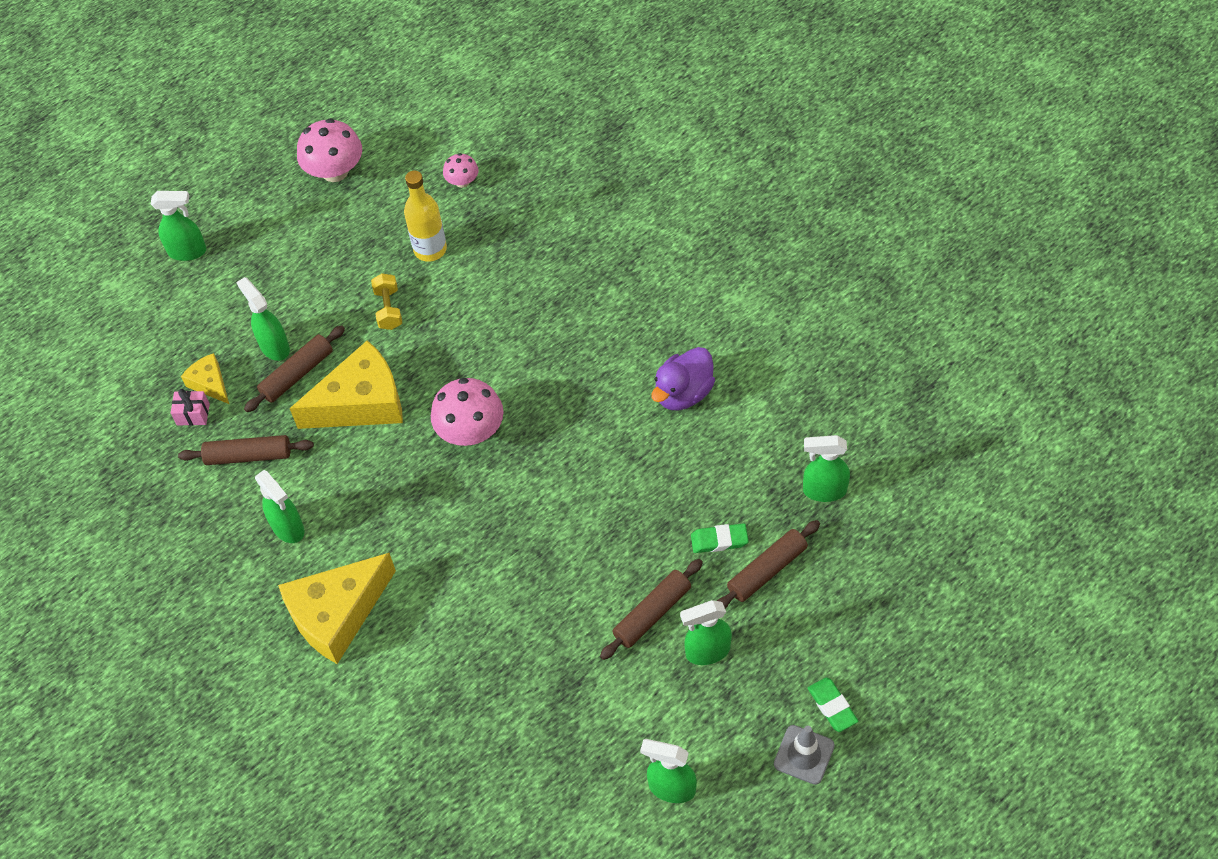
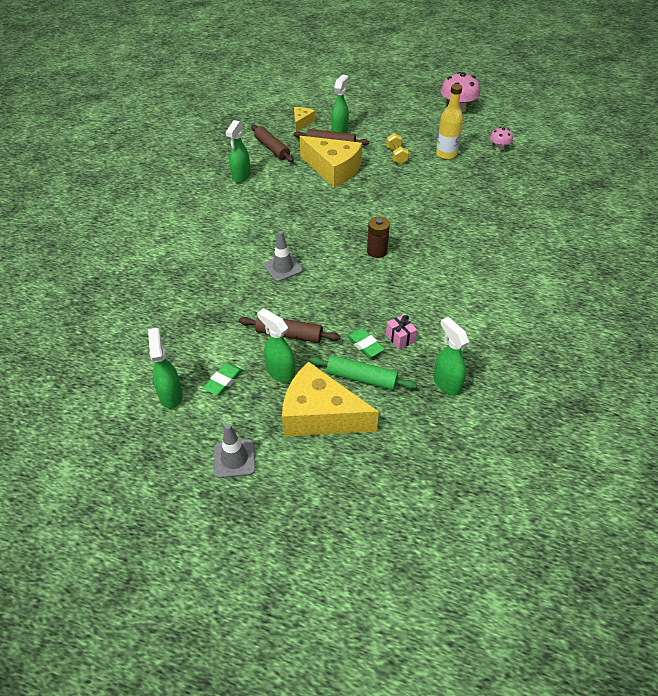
camera: 55 degrees right, 10 degrees down
green spray bottle [151,191,206,261] -> none
pink gift [171,389,210,426] -> pink gift moved to [386,315,417,349]
yellow cheese [278,553,396,664] -> yellow cheese moved to [282,362,379,436]
yellow dumbbell [371,273,402,330] -> yellow dumbbell turned 60 degrees counterclockwise [386,133,409,164]
pink mushroom [431,378,504,446] -> none
purple duck [651,347,715,410] -> none
brown rolling pin [717,520,820,608] -> green rolling pin [309,355,417,390]
green eraser [808,677,858,732] -> green eraser moved to [203,363,243,396]
none -> grey traffic cone [263,231,303,282]
none -> brown battery [367,217,390,258]

